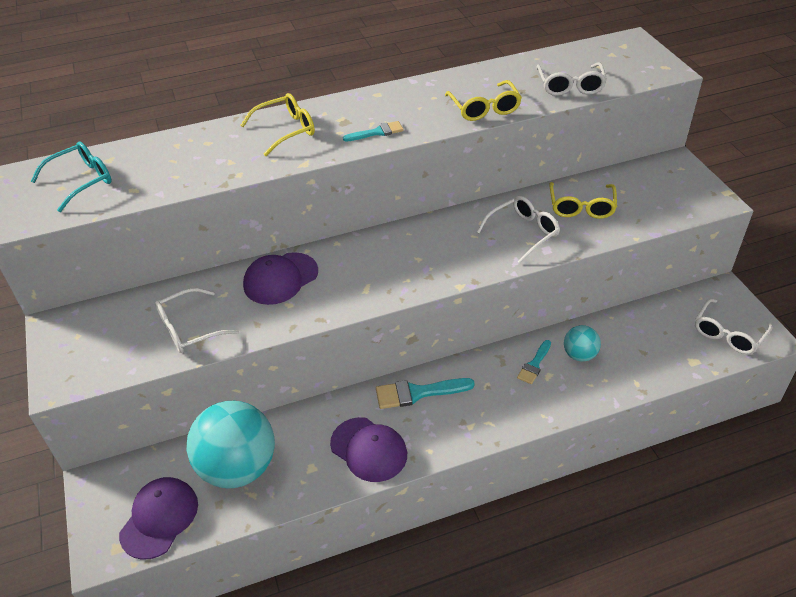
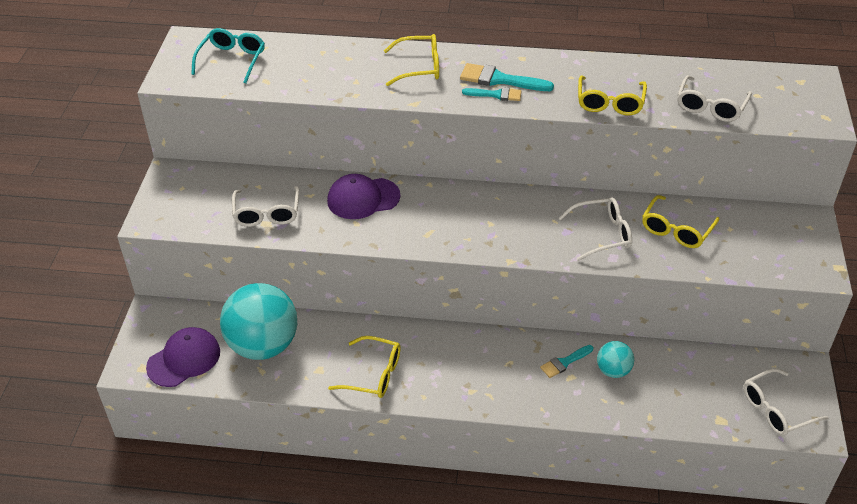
camera: 25 degrees right, 0 degrees up
turquoise glasses [31,142,111,212] -> turquoise glasses turned 60 degrees counterclockwise [191,28,265,83]
white glasses [155,288,239,353] -> white glasses turned 90 degrees counterclockwise [232,186,299,227]
purple cap [330,417,407,482] -> yellow glasses [328,336,401,398]
turquoise brush [376,378,475,409] -> turquoise brush moved to [460,63,554,91]

